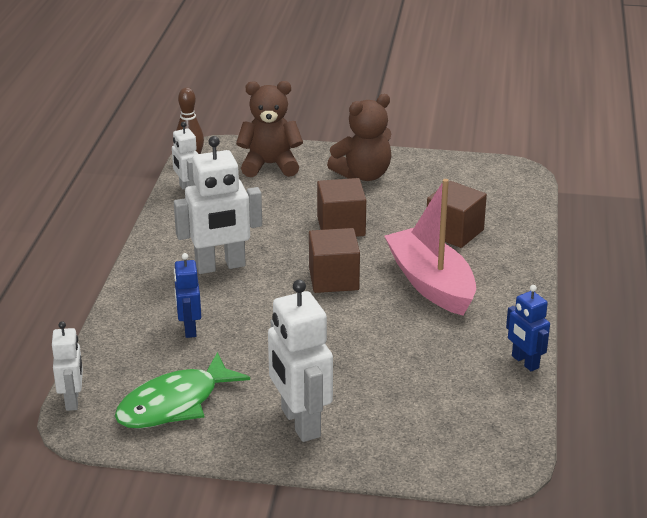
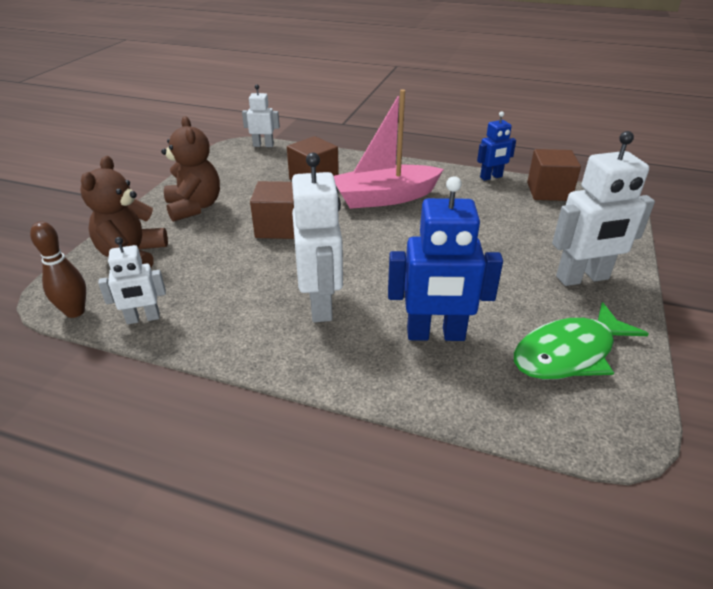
camera: 80 degrees left, 5 degrees up
white robot [52,321,83,411] -> white robot moved to [242,84,280,147]
green fish [115,352,250,429] -> green fish turned 90 degrees clockwise [514,302,649,380]
blue robot [174,253,201,338] -> blue robot [388,176,503,341], size x1.74
brown cube [309,228,360,293] -> brown cube moved to [527,149,581,201]

